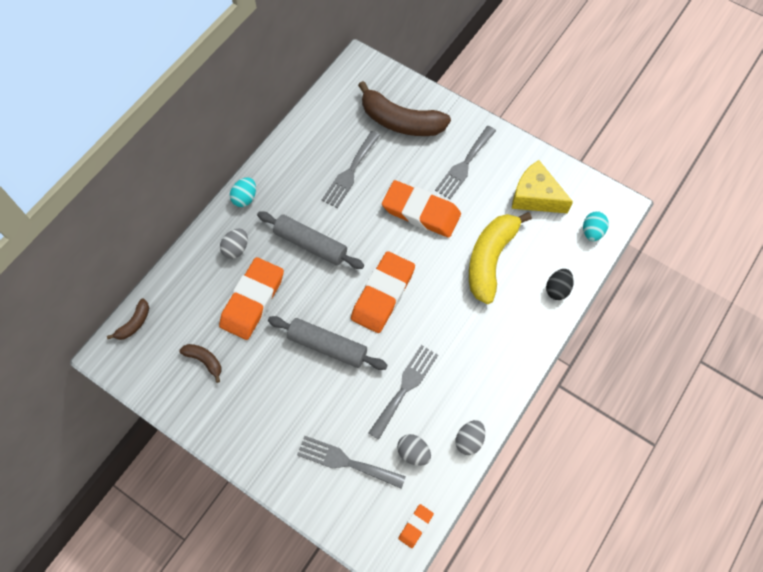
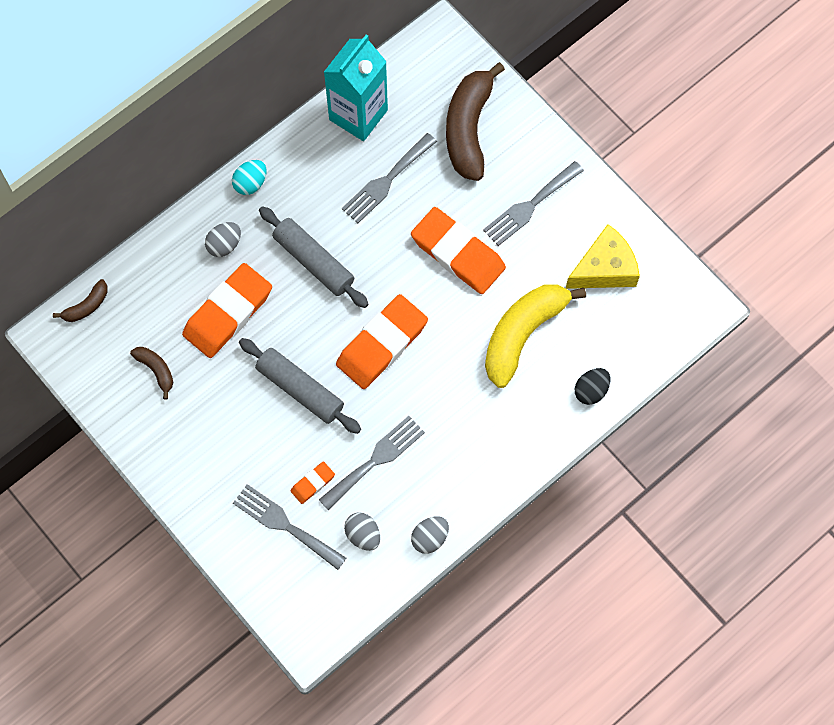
camera: 15 degrees right, 5 degrees up
brown banana [358,81,451,136] -> brown banana turned 60 degrees clockwise [446,62,505,181]
orange eraser [398,504,434,548] -> orange eraser moved to [291,461,335,504]
yellow cheese [512,160,573,213] -> yellow cheese turned 105 degrees clockwise [566,224,640,289]
turquoise egg [583,211,609,241] -> none
none -> turquoise carton [324,35,388,141]

